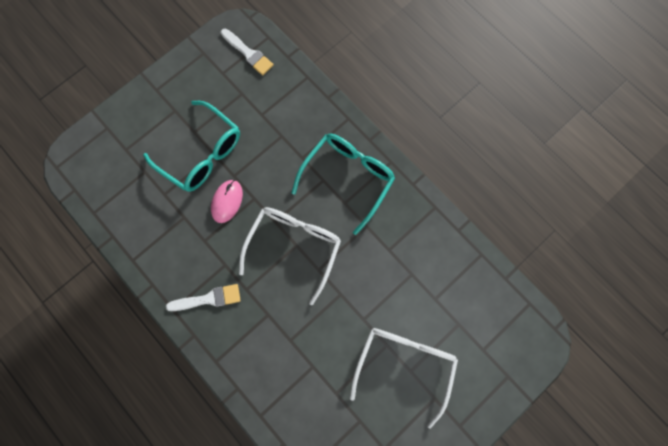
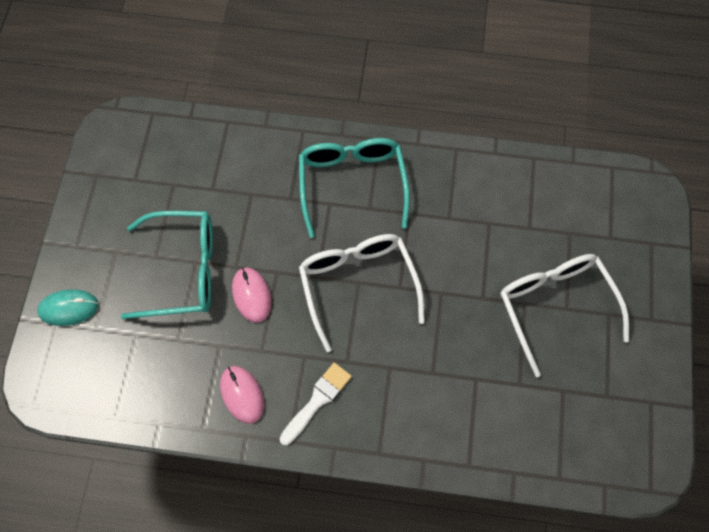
camera: 40 degrees left, 10 degrees down
white brush [221,29,274,75] -> none
none -> turquoise mouse [37,289,99,326]
none -> pink mouse [220,366,264,424]

